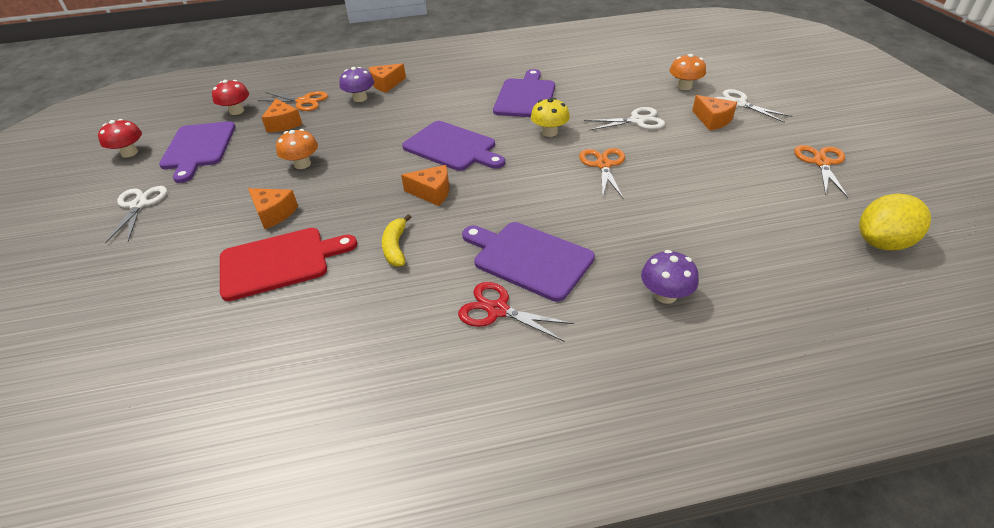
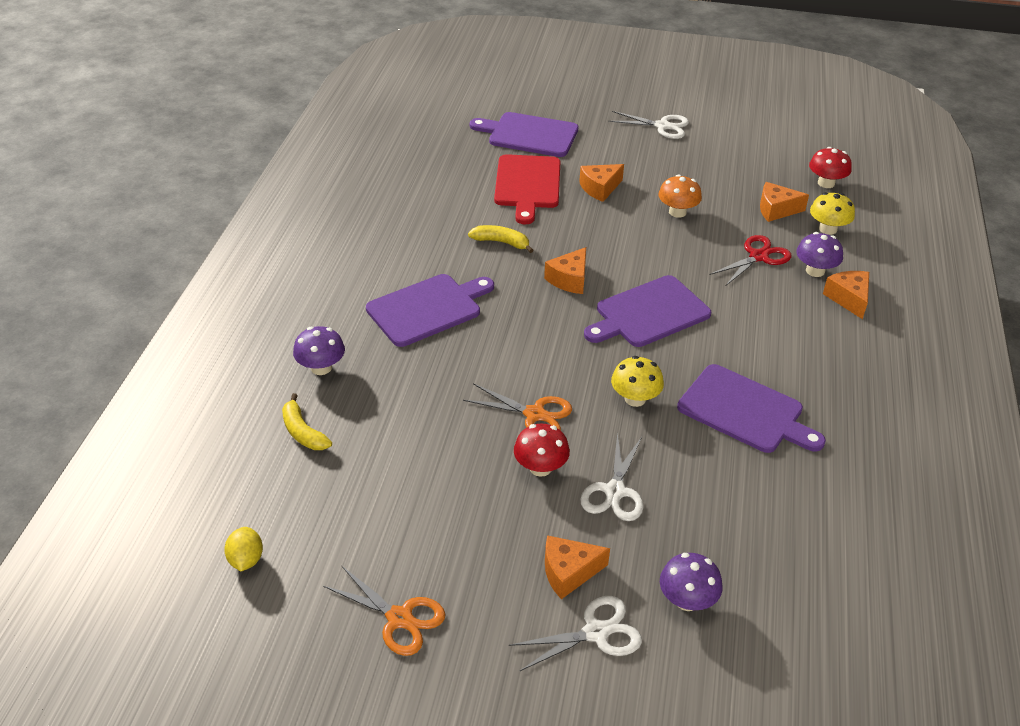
camera: 110 degrees right, 0 degrees up
red mushroom [98,119,142,158] -> red mushroom moved to [514,424,570,477]
purple cutting board [159,121,236,183] -> purple cutting board moved to [470,112,579,157]
orange scissors [258,91,328,111] -> yellow mushroom [810,192,855,235]
red scissors [458,282,574,342] -> red scissors moved to [709,235,791,285]
orange mushroom [670,54,706,90] -> purple mushroom [660,553,722,611]
yellow lemon [859,194,931,251] -> yellow lemon [224,527,263,571], size x0.57
none -> yellow banana [282,393,332,450]

